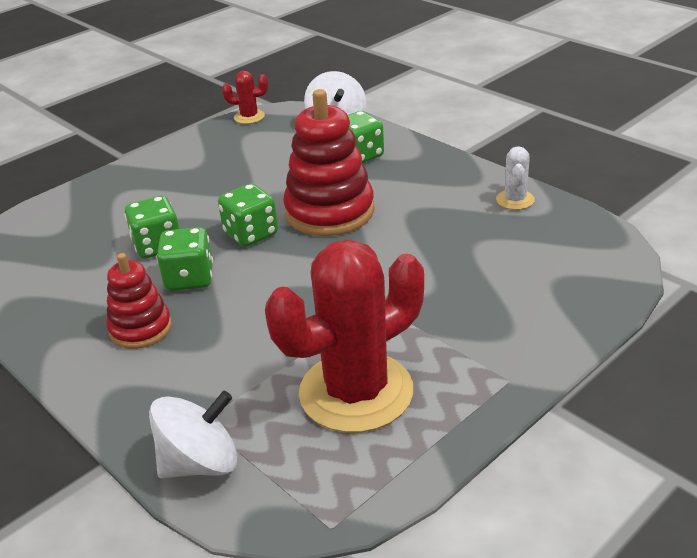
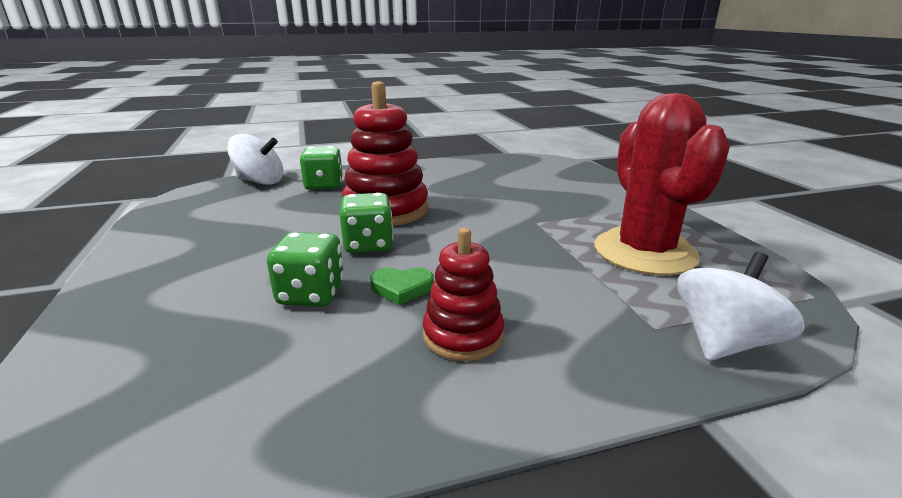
camera: 65 degrees left, 10 degrees down
white spinning top [149,391,238,479] -> white spinning top turned 45 degrees clockwise [677,252,805,361]
green dice [156,227,213,291] -> green heart [370,268,434,305]
red cactus [222,71,268,124] -> none
white cactus [496,146,535,210] -> none

